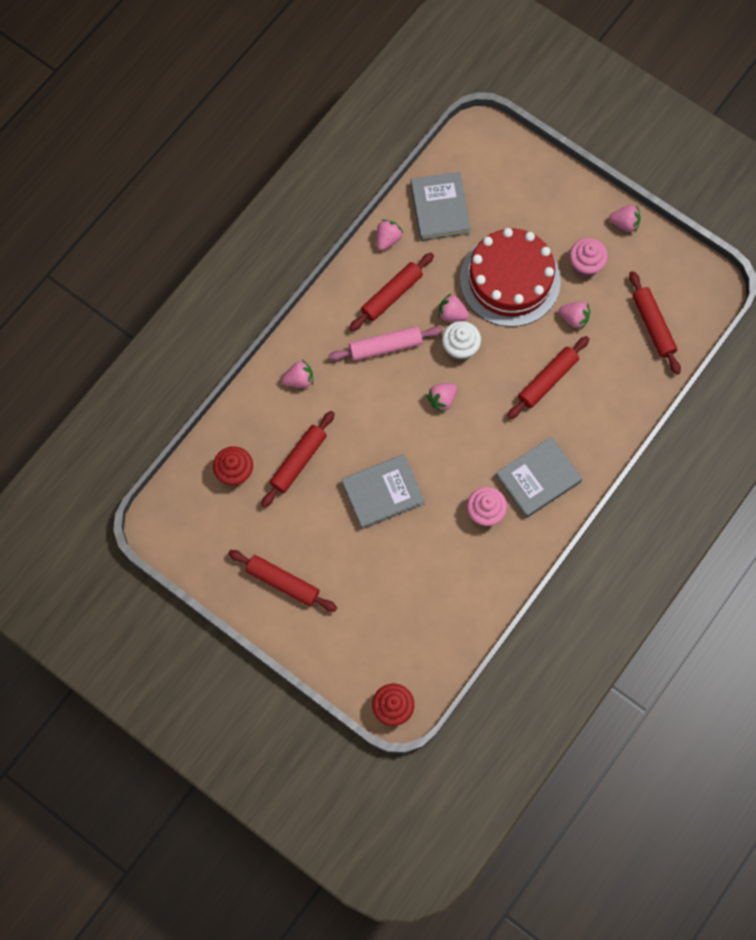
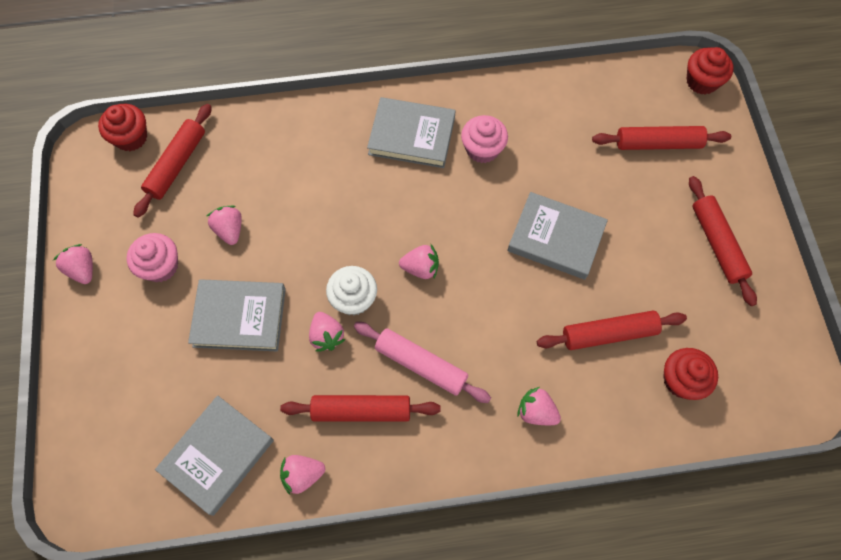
camera: 135 degrees left, 5 degrees down
red cake [460,228,561,327] -> grey book [188,279,286,351]
red rolling pin [507,336,589,419] -> red rolling pin moved to [592,126,731,150]
none -> red cupcake [98,104,147,151]

